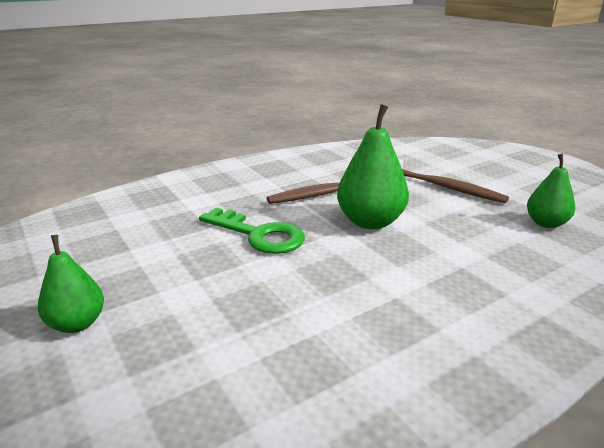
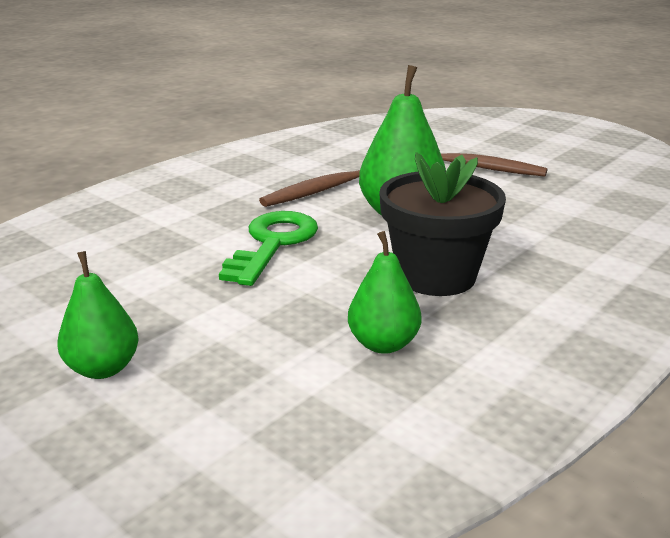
camera: 15 degrees left, 0 degrees up
green key [199,208,305,254] -> green key turned 90 degrees counterclockwise [219,211,318,286]
green pear [527,154,575,228] -> green pear moved to [348,231,422,354]
none -> black flower pot [379,152,506,296]

